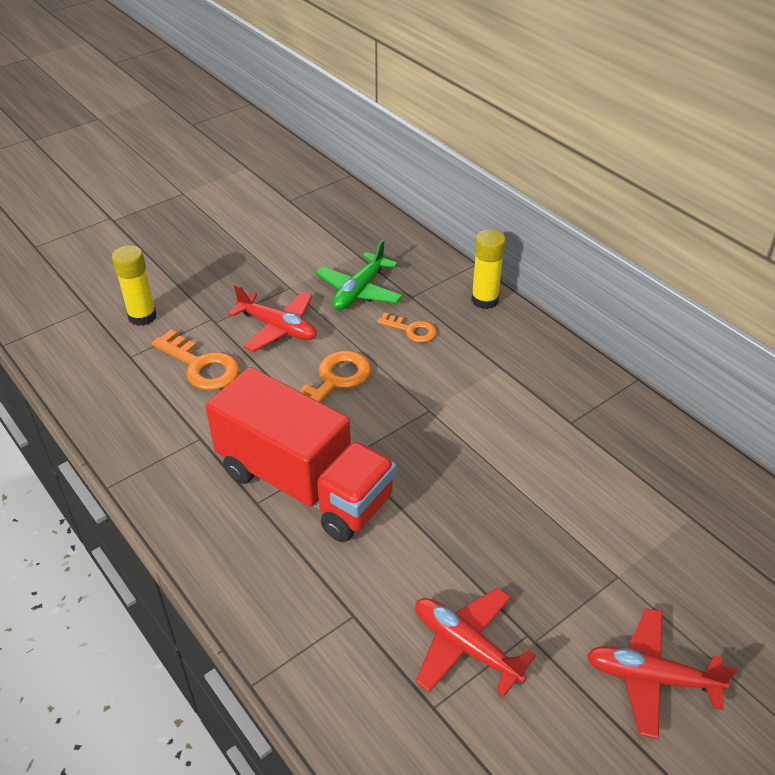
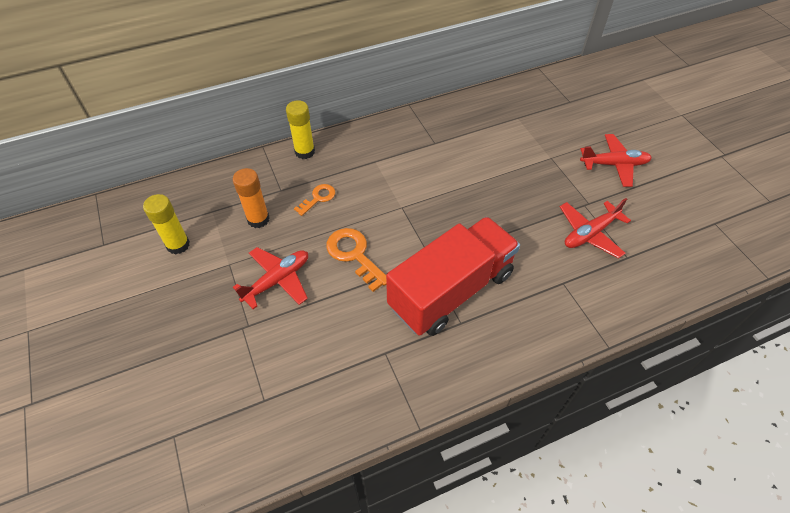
camera: 75 degrees left, 10 degrees up
yellow glue stick [112,245,157,326] -> yellow glue stick moved to [143,194,190,255]
orange key [152,329,239,390] -> none
green plane [315,240,403,310] -> orange glue stick [233,168,270,228]
red plane [587,608,737,739] -> red plane turned 120 degrees counterclockwise [580,134,652,187]

